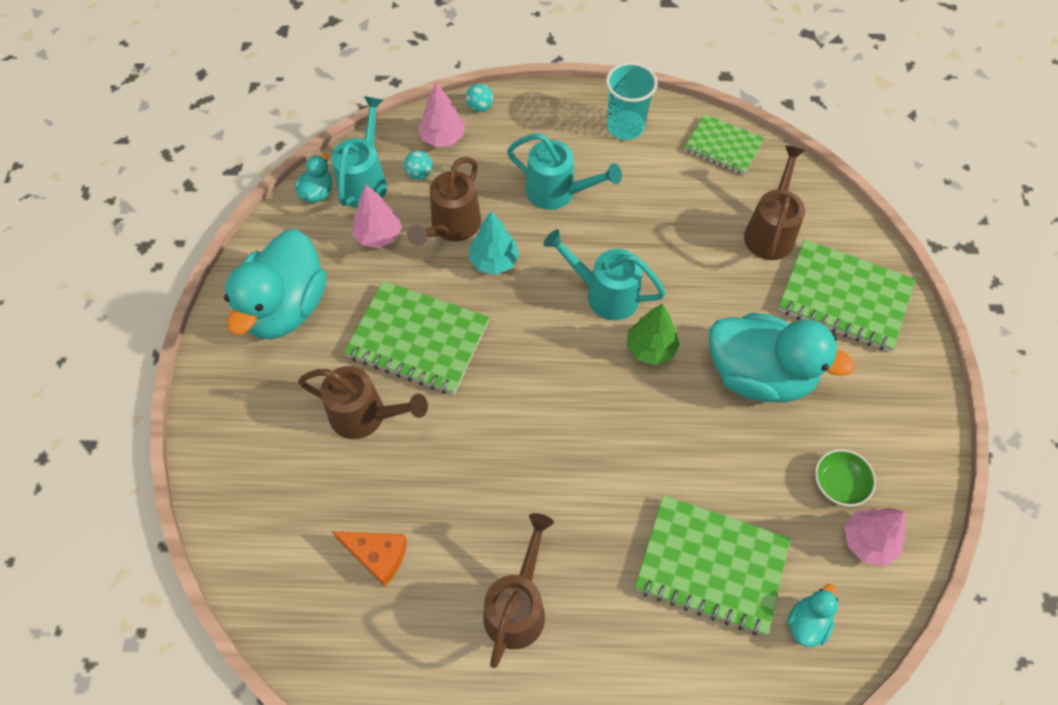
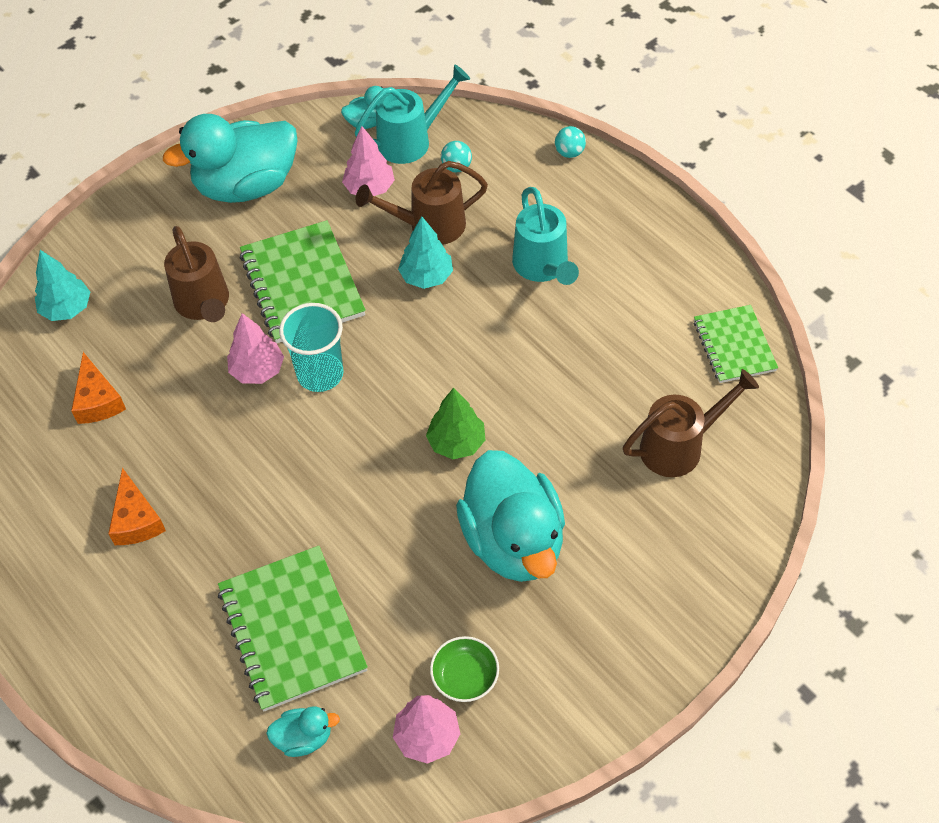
camera: 50 degrees right, 5 degrees down
pink tree [418,82,465,147] -> pink tree moved to [227,313,284,384]
brown watering can [483,513,554,668] -> orange cheese [108,468,166,545]
turquoise watering can [543,229,666,320] -> none
turquoise cup [606,62,658,140] -> turquoise cup moved to [279,303,344,392]
green notebook [778,239,915,352] -> none
none -> turquoise tree [35,250,90,321]

